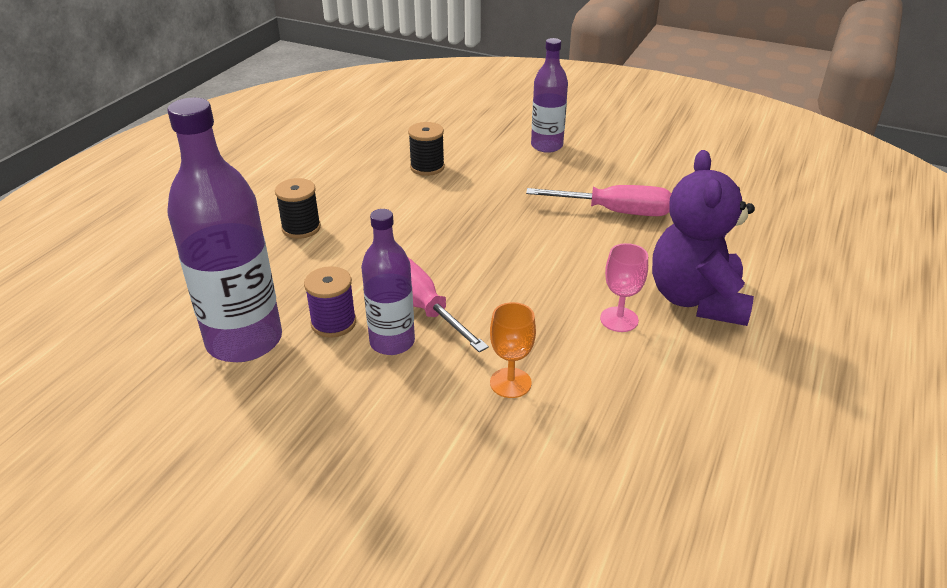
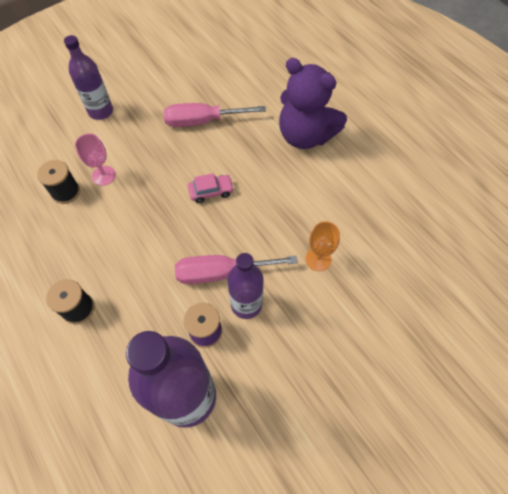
camera: 60 degrees left, 25 degrees up
pink screwdriver [526,185,672,216] -> pink screwdriver turned 135 degrees counterclockwise [163,103,266,127]
pink goblet [600,243,648,332] -> pink goblet moved to [75,134,116,186]
none -> pink car [188,173,234,203]

